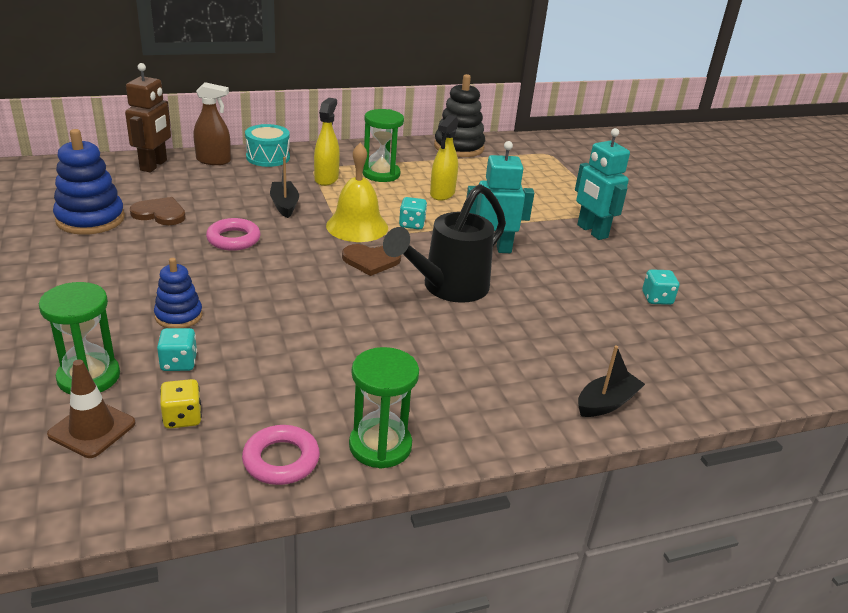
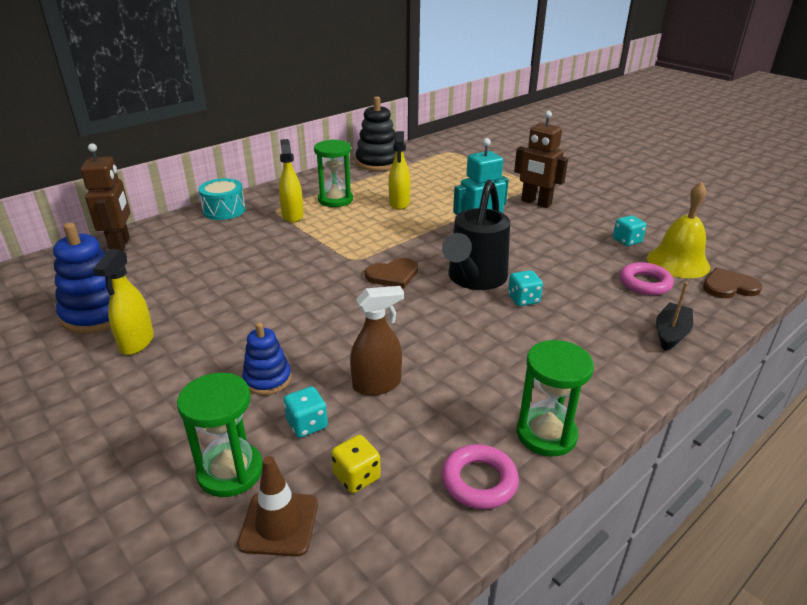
camera: 20 degrees left, 0 degrees up
brown heart [130,197,186,225] -> brown heart moved to [703,268,762,298]
brown spray bottle [194,82,231,165] -> brown spray bottle moved to [350,286,404,395]
pink ring [206,218,261,251] -> pink ring moved to [620,262,674,295]
black boat [270,157,299,218] -> none
yellow bell [326,143,388,242] -> yellow bell moved to [647,182,710,278]
turquoise dice [399,197,427,229] -> turquoise dice moved to [508,270,543,306]
turquoise robot [575,128,630,240] -> brown robot [514,111,568,208]
none -> yellow spray bottle [93,249,154,355]

